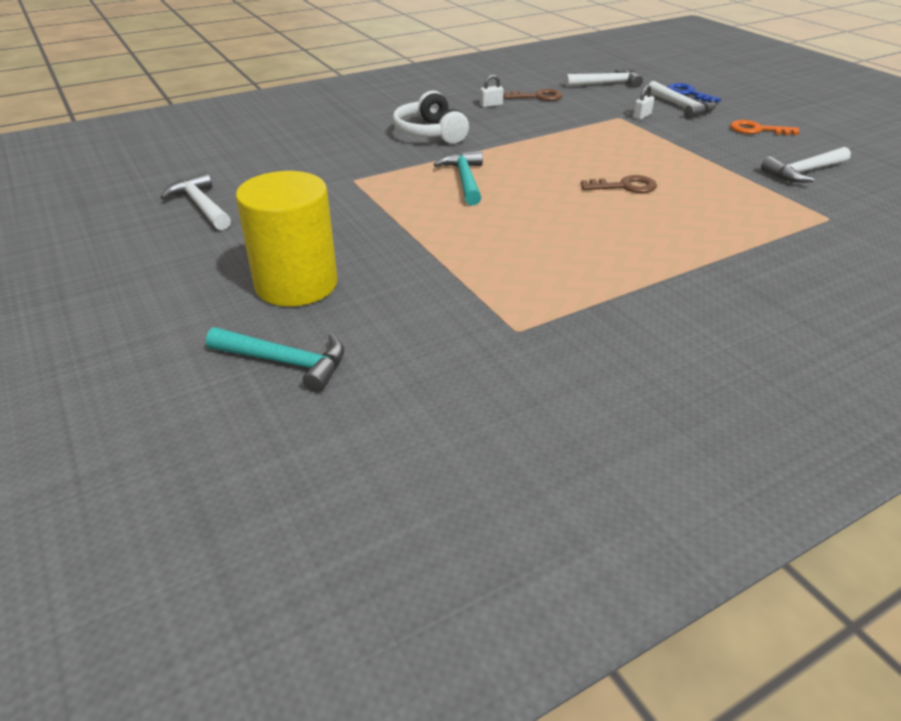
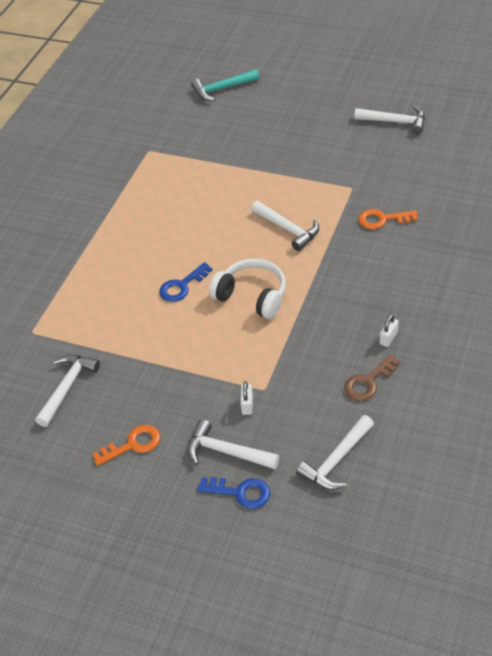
camera: 145 degrees right, 10 degrees up
yellow cylinder [236,171,338,307] -> none
white headphones [392,91,469,144] -> white headphones moved to [209,259,286,319]
turquoise hammer [433,150,483,206] -> white hammer [251,201,319,251]
brown key [581,175,657,193] -> blue key [159,262,213,302]
none -> orange key [358,209,418,229]

